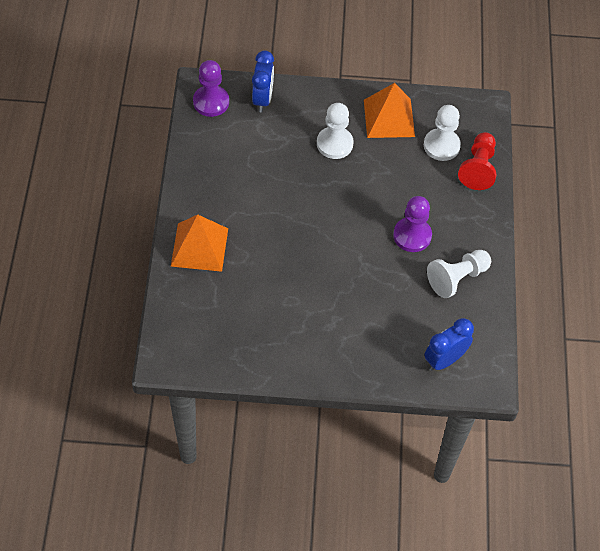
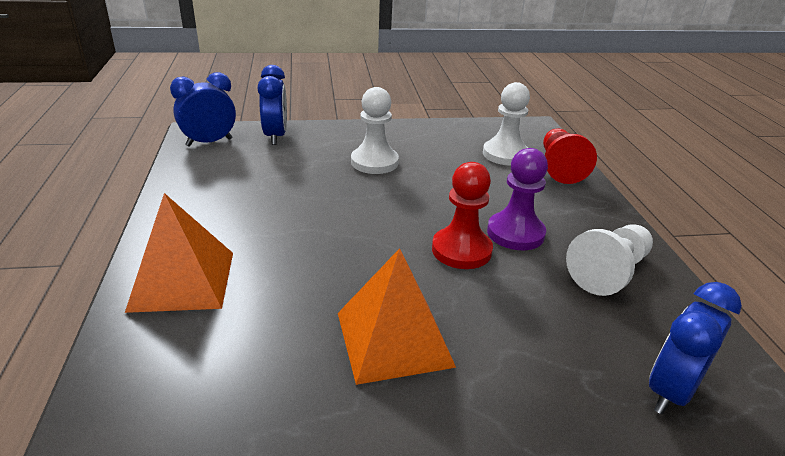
camera: 10 degrees left, 25 degrees down
purple pawn [193,60,229,117] -> blue clock [170,72,236,147]
orange pyramid [364,83,415,138] -> orange pyramid moved to [338,248,456,385]
none -> red pawn [432,162,493,269]

